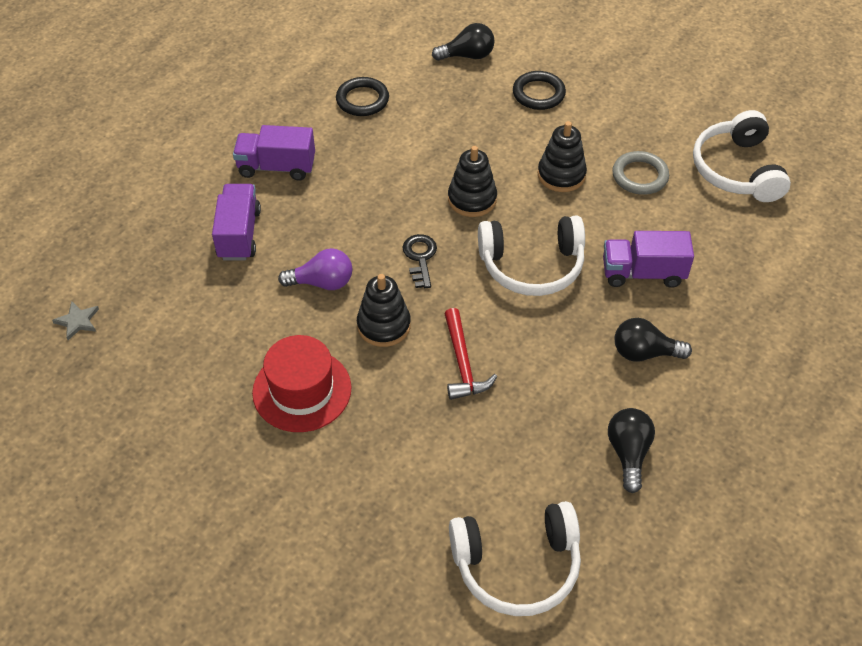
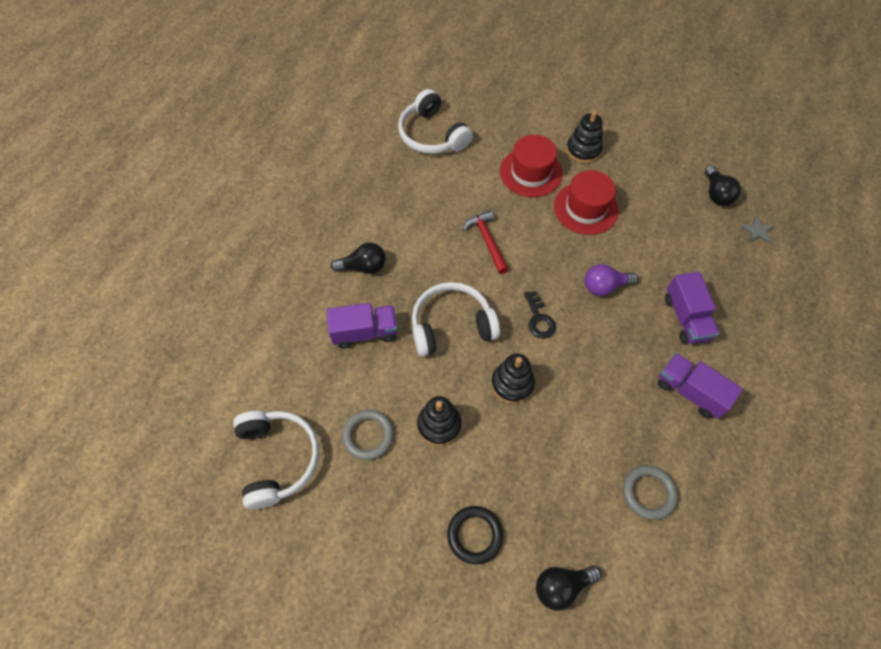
camera: 170 degrees right, 10 degrees up
purple truck [233,125,315,181] -> purple truck turned 135 degrees counterclockwise [658,353,743,419]
black ring [336,77,389,116] -> grey ring [623,465,678,520]
black stacking toy [357,274,411,347] -> black stacking toy moved to [566,111,603,163]
white headphones [449,501,581,616] -> white headphones turned 105 degrees counterclockwise [398,89,473,154]
black light bulb [608,408,655,493] -> black light bulb moved to [705,166,741,206]
none -> red hat [500,135,563,197]

